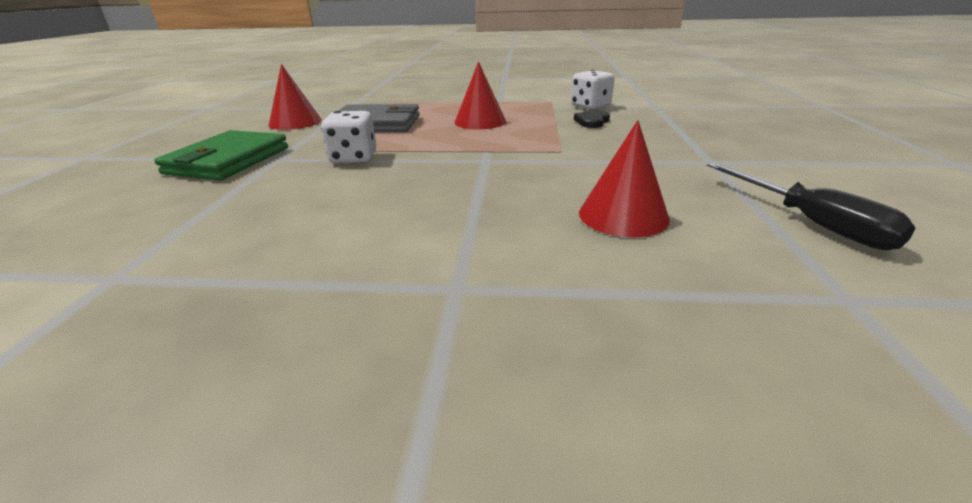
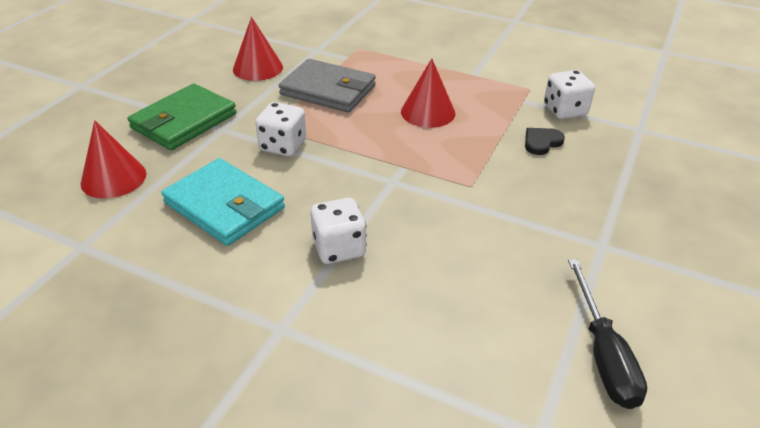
camera: 20 degrees right, 10 degrees up
red cone [579,120,670,237] -> red cone moved to [81,120,146,199]
none -> turquoise wallet [161,158,285,246]
none -> white dice [310,198,367,264]

